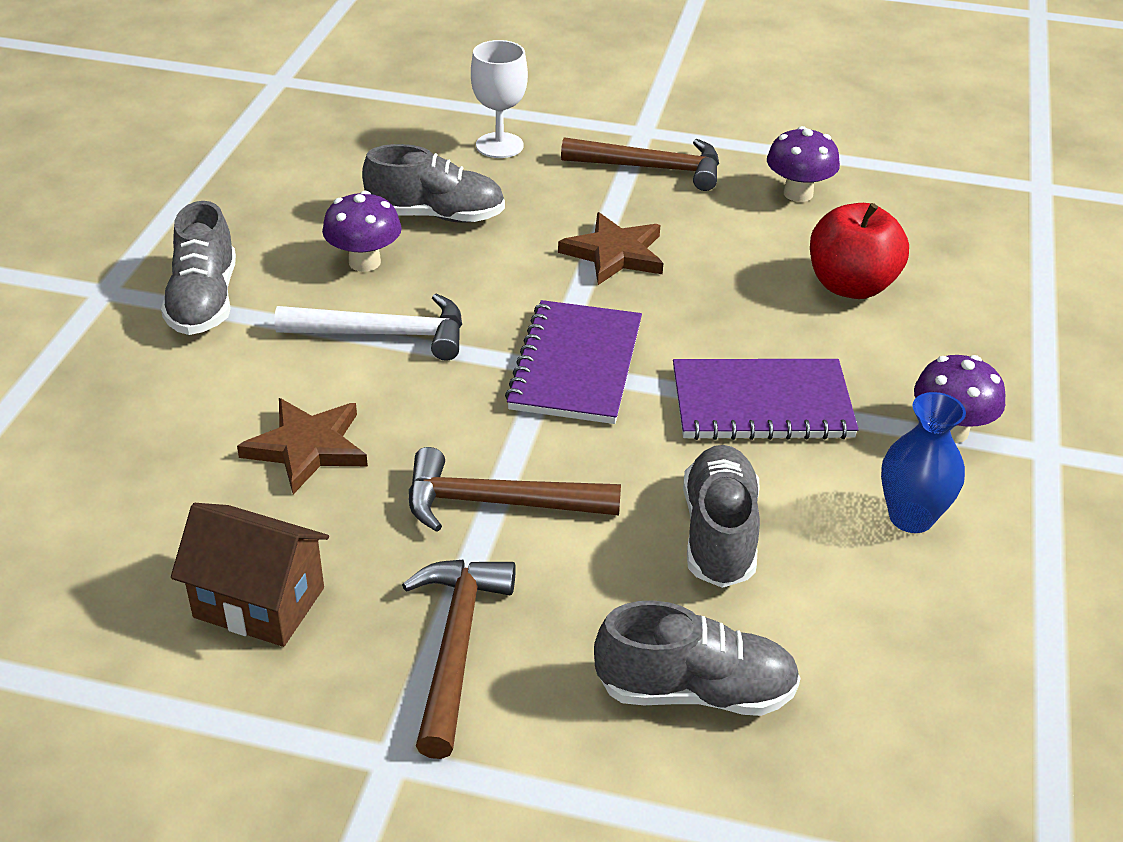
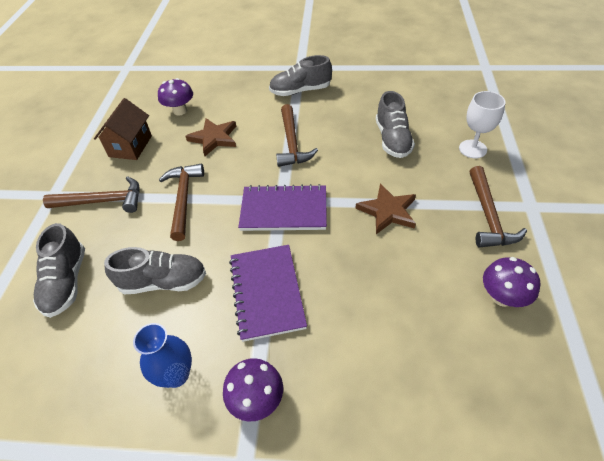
camera: 85 degrees right, 10 degrees up
white hammer [274,294,462,361] -> brown hammer [276,104,318,167]
purple mushroom [322,191,402,272] -> purple mushroom moved to [158,78,193,115]
red apple [810,203,909,299] -> none

